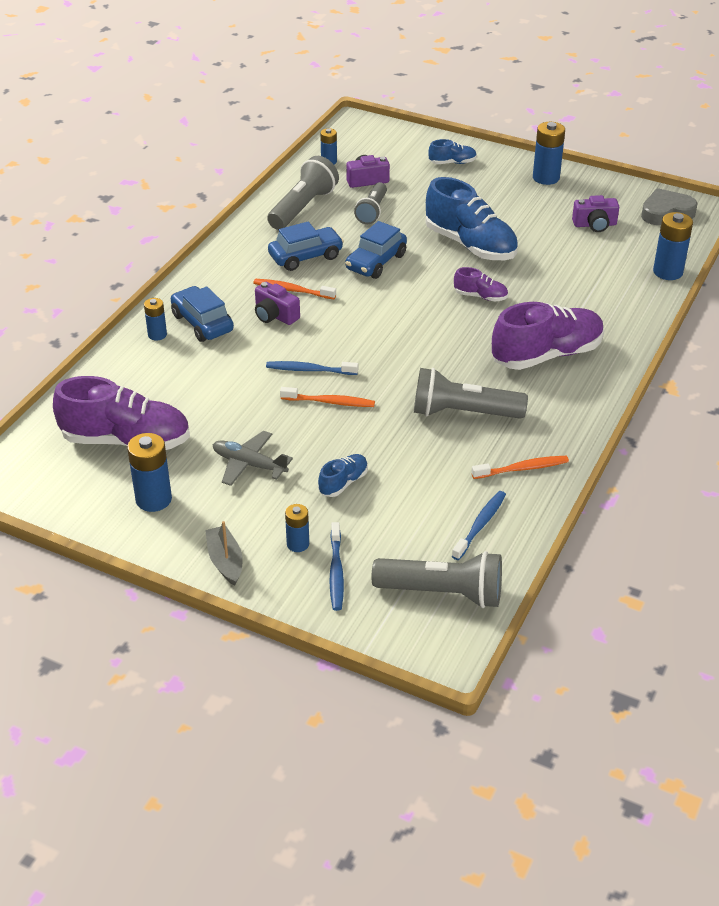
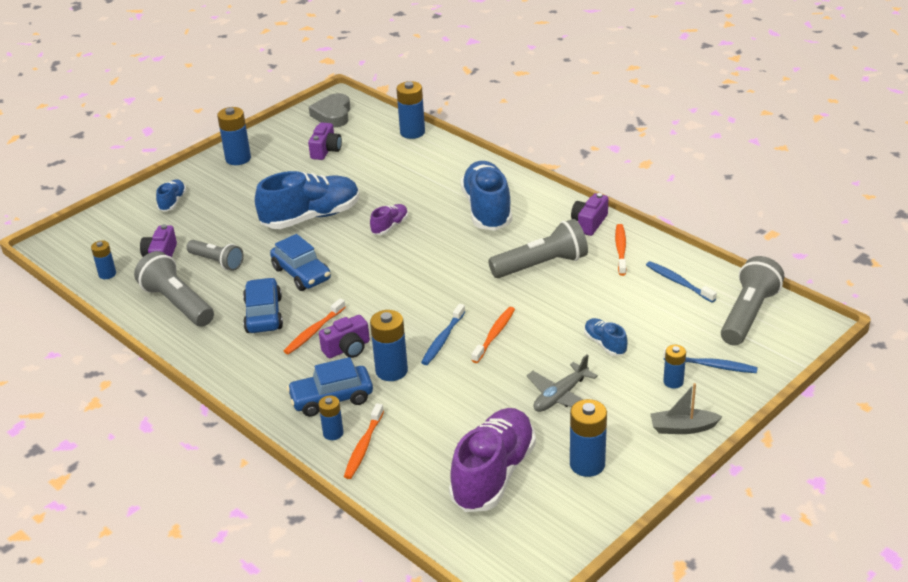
camera: 70 degrees left, 5 degrees down
grey flashlight [414,368,528,419] -> grey flashlight turned 135 degrees counterclockwise [488,219,588,278]
purple shoe [492,302,604,370] -> blue shoe [460,161,512,231]
none -> orange toothbrush [344,403,384,479]
none -> blue battery [370,310,408,381]
none -> purple camera [571,193,608,236]

